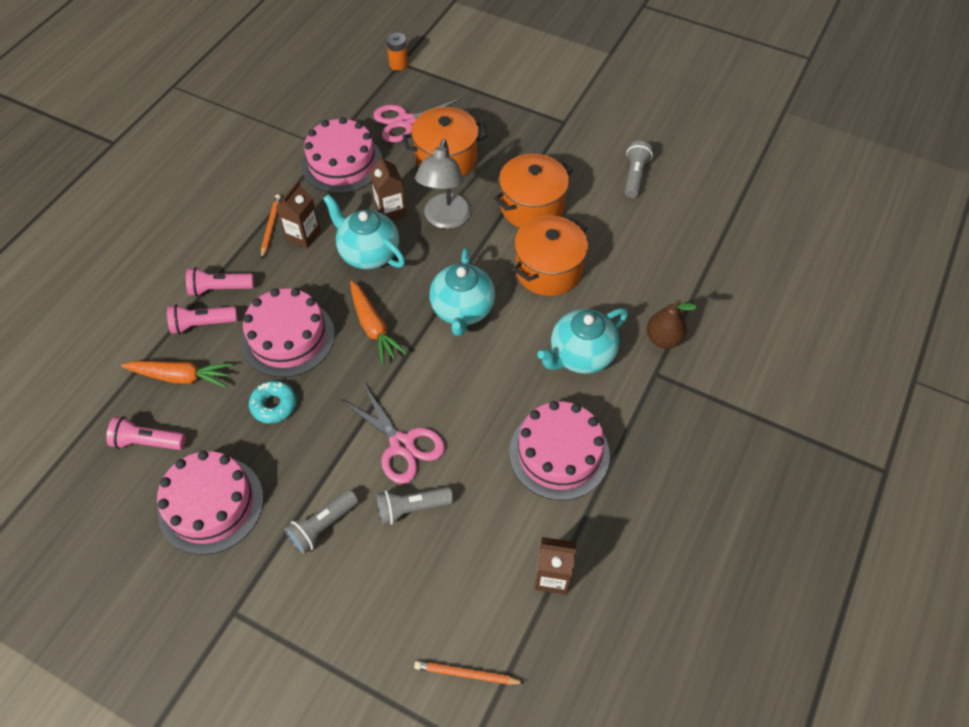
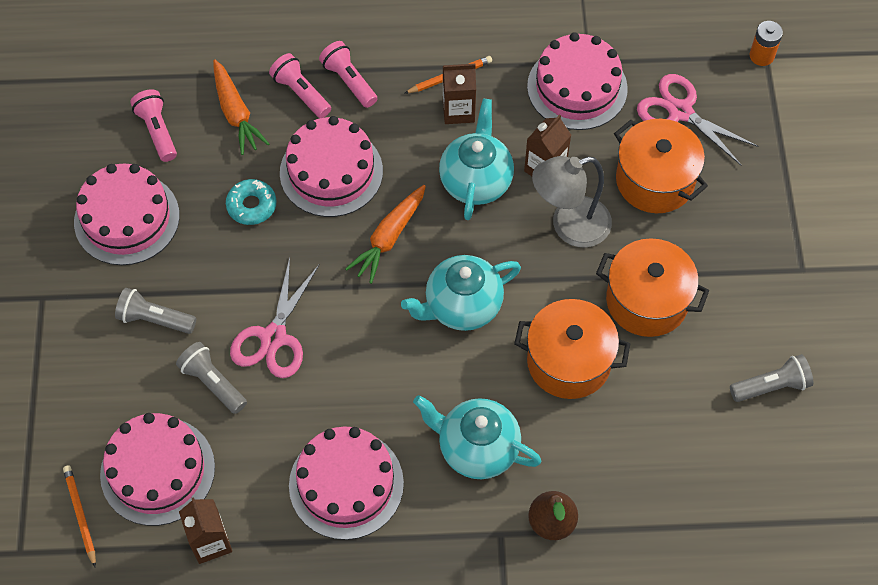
camera: 60 degrees right, 5 degrees up
none -> pink cake [100,413,215,526]

